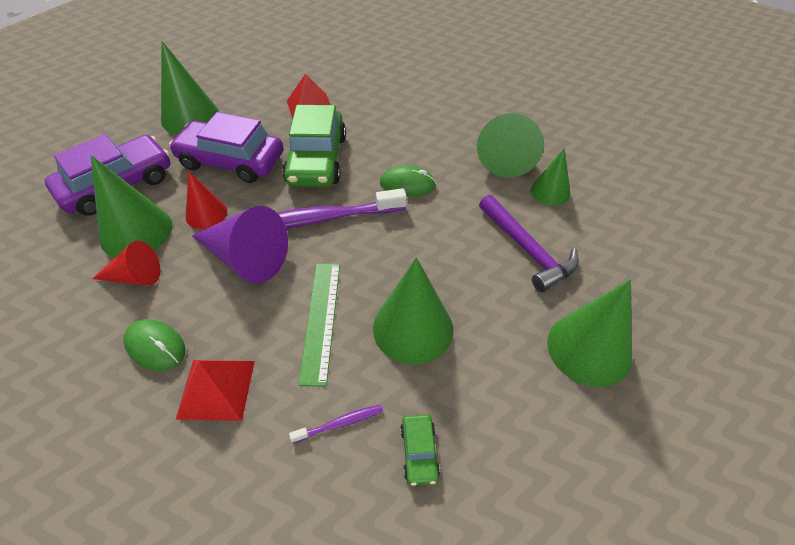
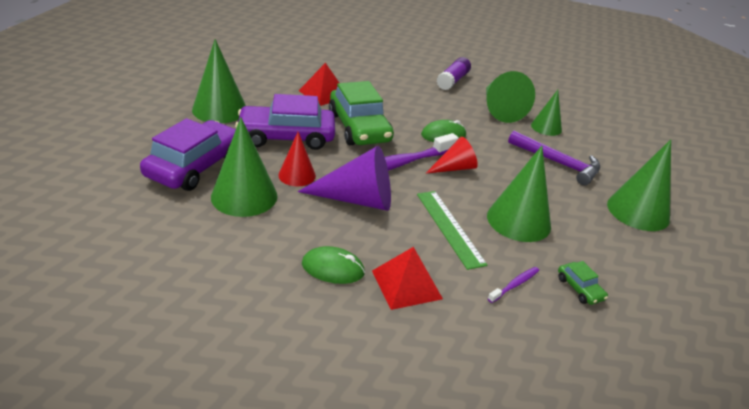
camera: 25 degrees left, 15 degrees down
red cone [92,241,160,286] -> red cone moved to [426,137,478,174]
none -> purple glue stick [436,57,471,90]

